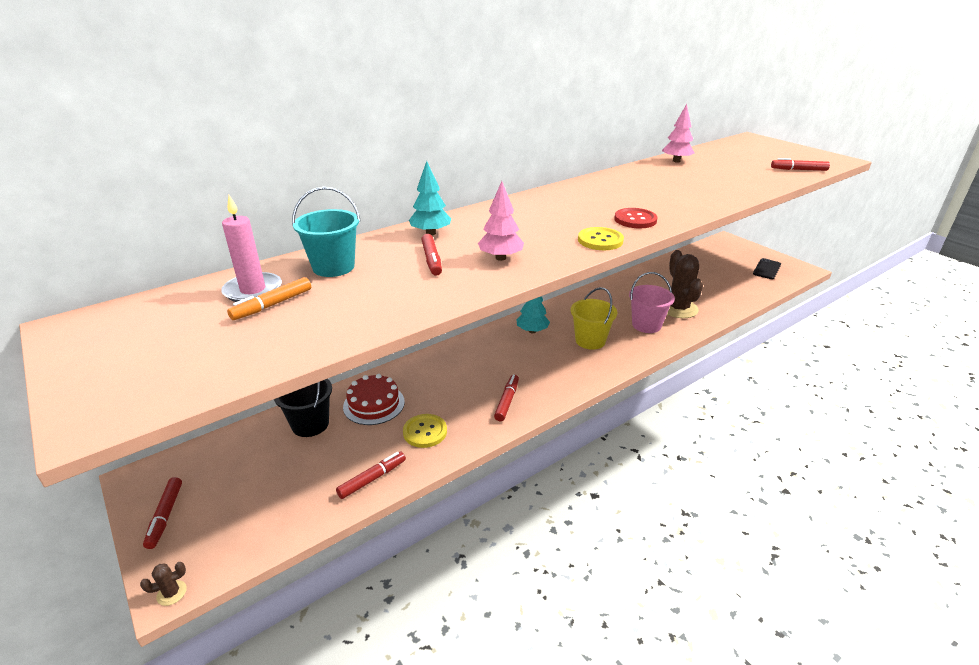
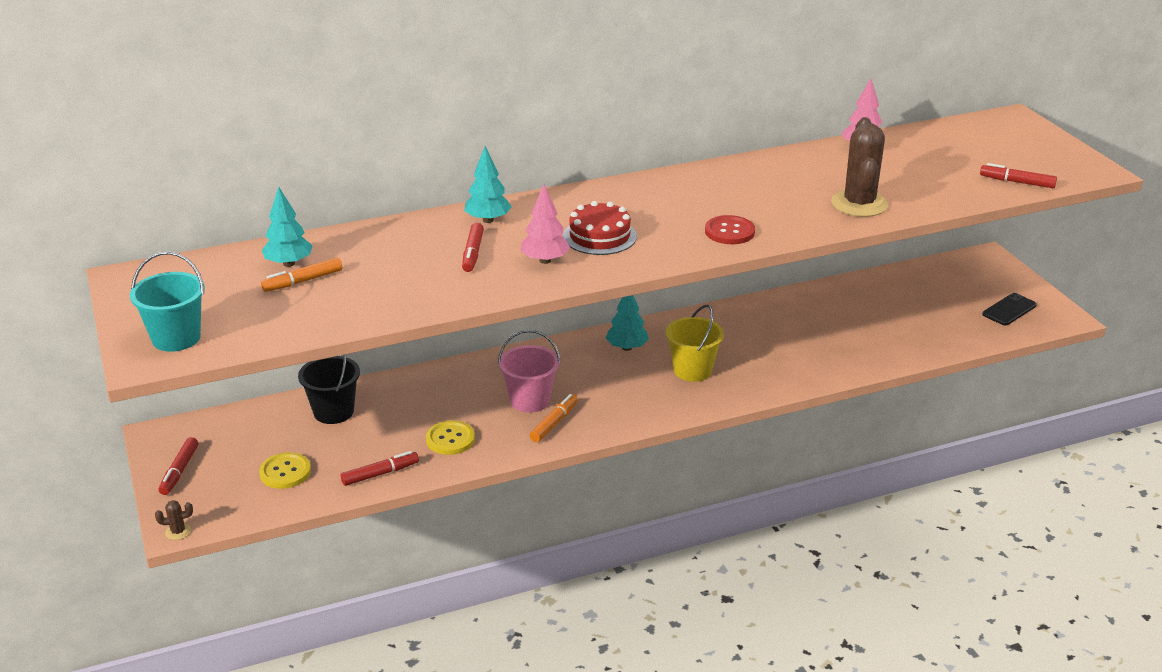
camera: 15 degrees right, 0 degrees up
pink candle [221,195,282,302] -> turquoise tree [262,187,313,267]
turquoise bucket [292,187,361,277] -> turquoise bucket moved to [130,252,205,352]
red cake [343,374,405,425] -> red cake moved to [563,201,637,255]
red marker [494,375,519,421] -> orange marker [530,394,578,442]
yellow button [578,227,624,250] -> yellow button moved to [259,452,311,489]
pink bucket [629,272,675,333] -> pink bucket moved to [498,330,561,413]
brown cactus [667,250,703,318] -> brown cactus moved to [831,117,888,217]

